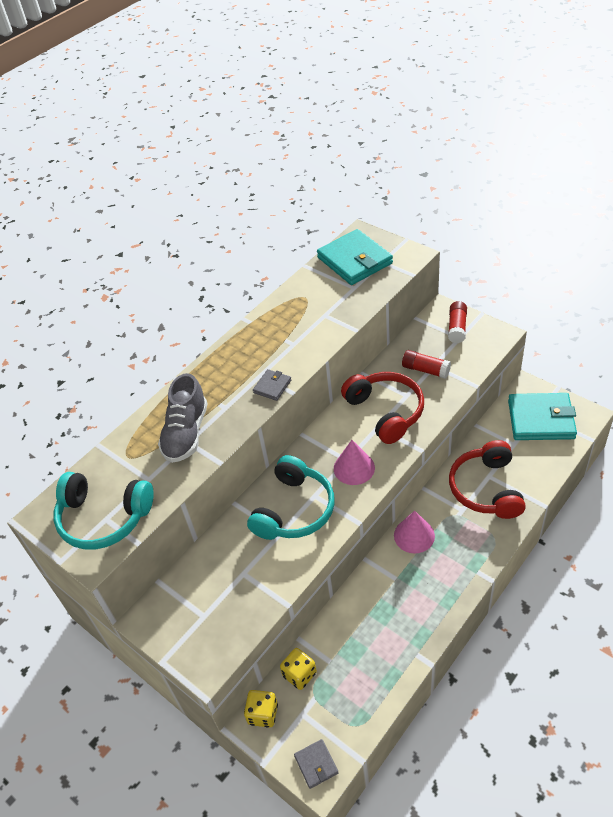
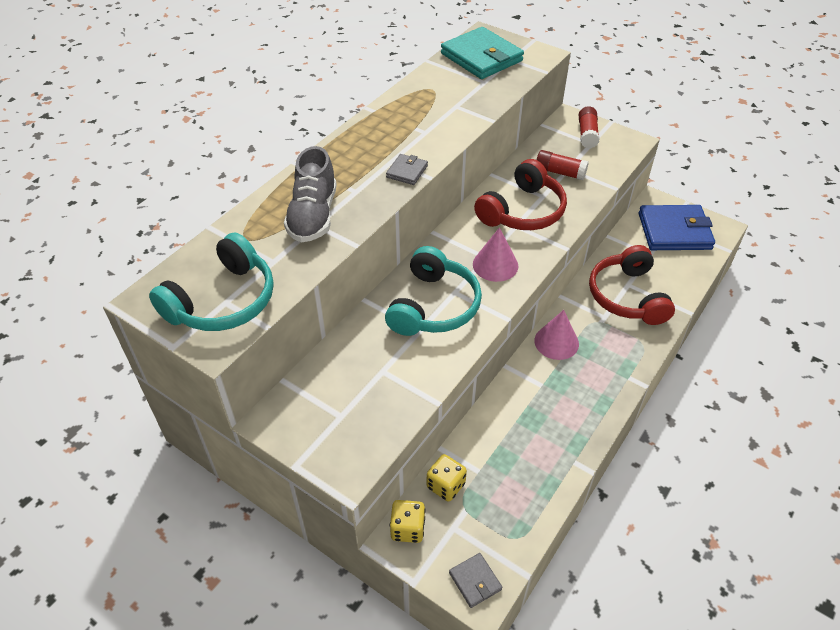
camera: 10 degrees left, 0 degrees up
turquoise headphones [53,472,154,550] -> turquoise headphones turned 60 degrees counterclockwise [149,232,274,331]
red headphones [341,372,424,444] -> red headphones turned 75 degrees clockwise [474,159,567,230]
turquoise wallet [508,393,577,440] -> blue wallet [639,205,715,250]

